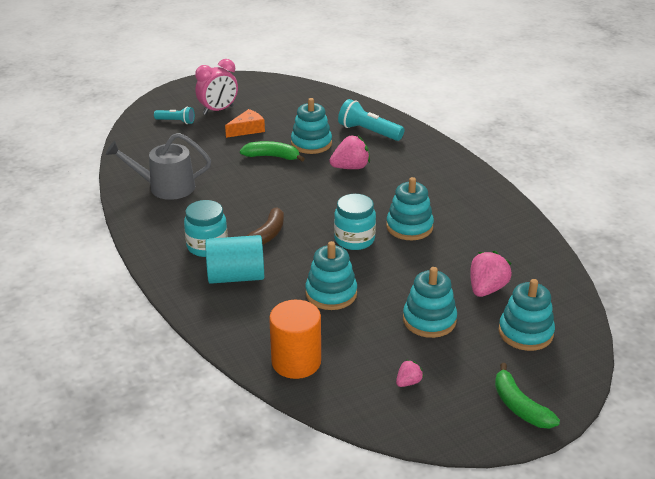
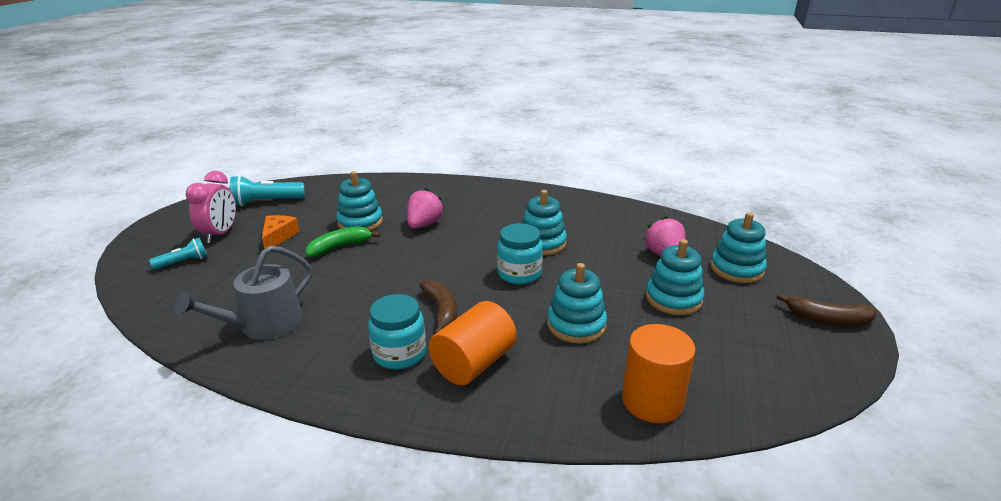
camera: 45 degrees left, 5 degrees down
turquoise cylinder [205,235,264,284] -> orange cylinder [429,301,517,386]
turquoise flashlight [338,99,404,141] -> turquoise flashlight moved to [230,175,305,206]
pink strawberry [396,359,424,387] -> none
green banana [495,363,560,429] -> brown banana [777,293,877,325]

